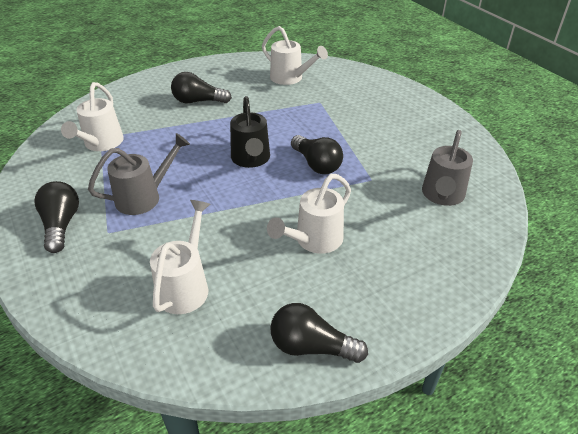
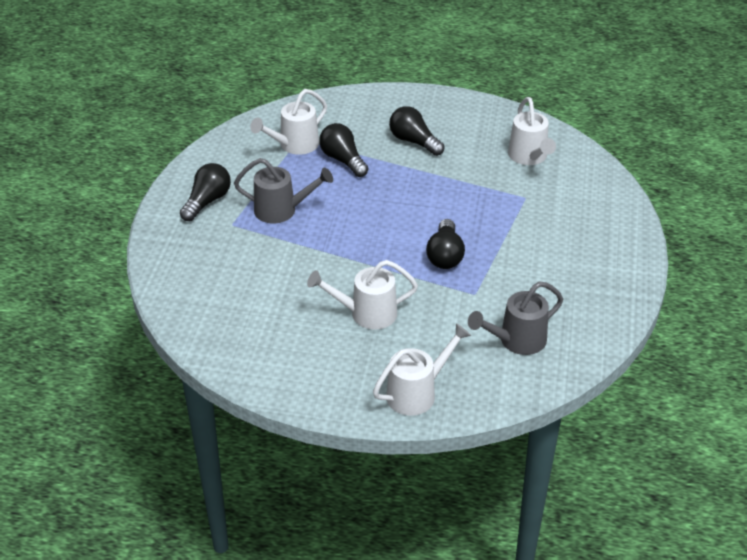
camera: 40 degrees right, 0 degrees up
white watering can [150,200,210,314] -> white watering can moved to [373,323,471,416]
black watering can [230,96,270,168] -> none
black light bulb [270,303,368,363] -> black light bulb moved to [319,123,368,177]

